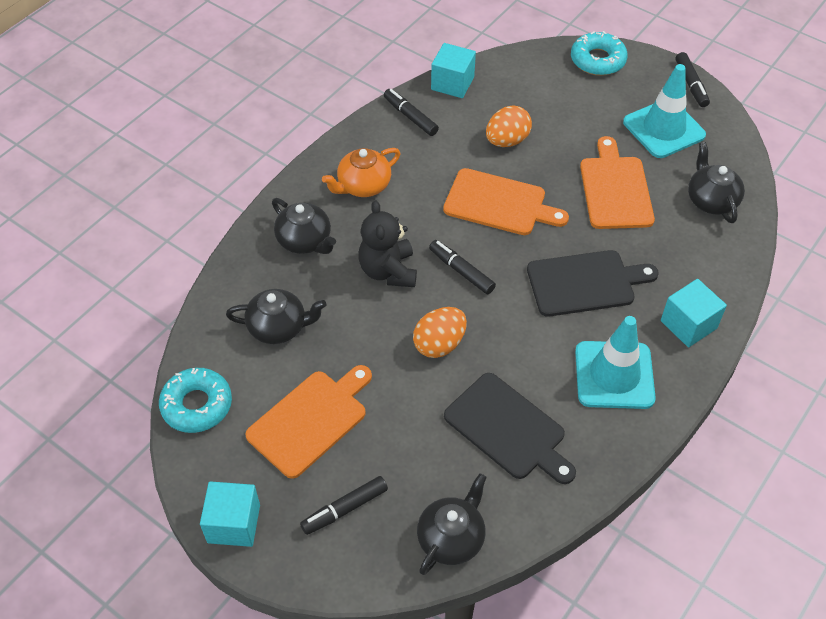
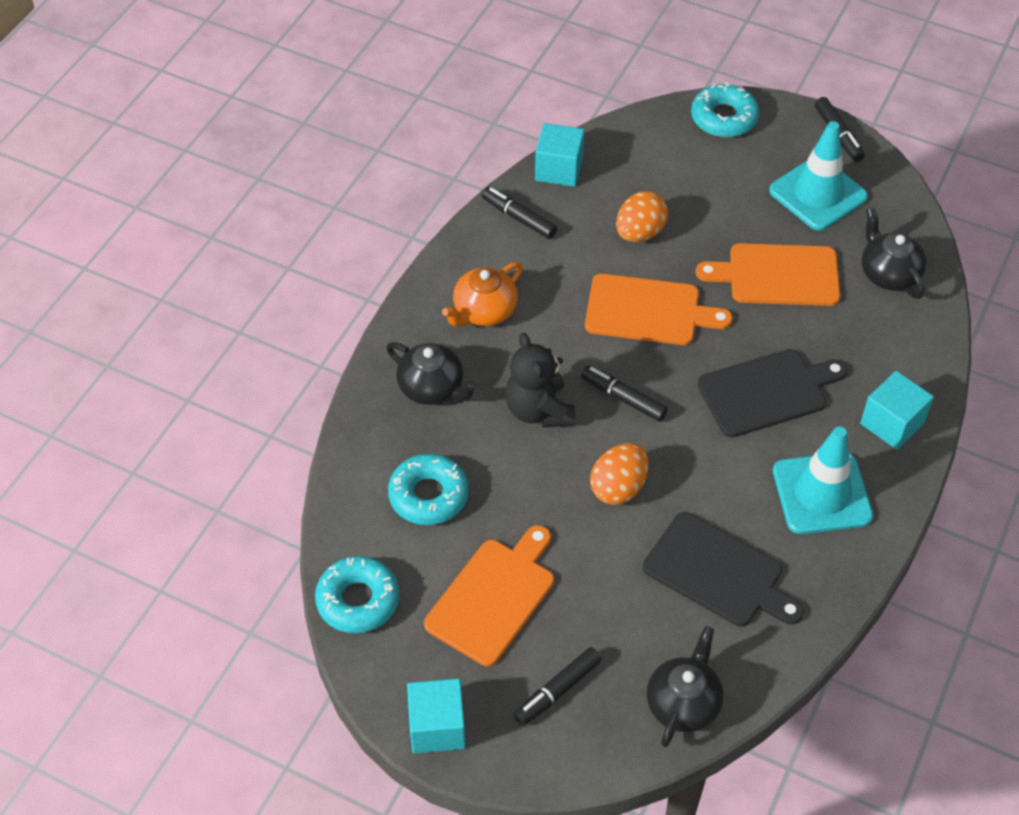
camera: 10 degrees left, 0 degrees up
black teapot [226,289,326,344] -> turquoise donut [388,454,469,525]
orange cutting board [580,136,655,229] -> orange cutting board turned 75 degrees counterclockwise [696,243,840,306]

